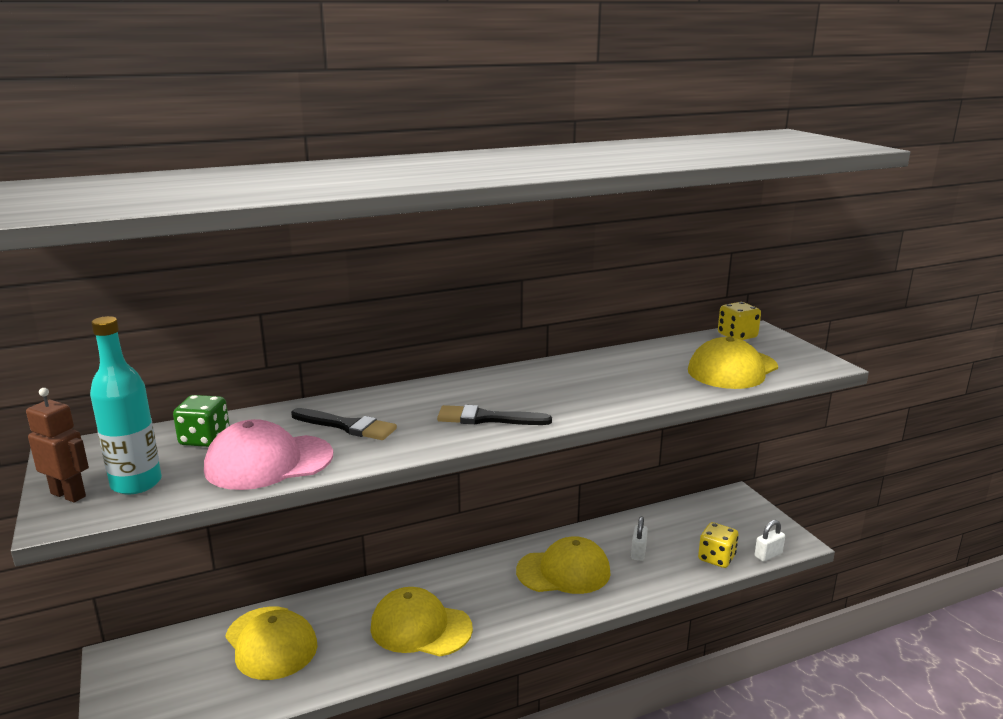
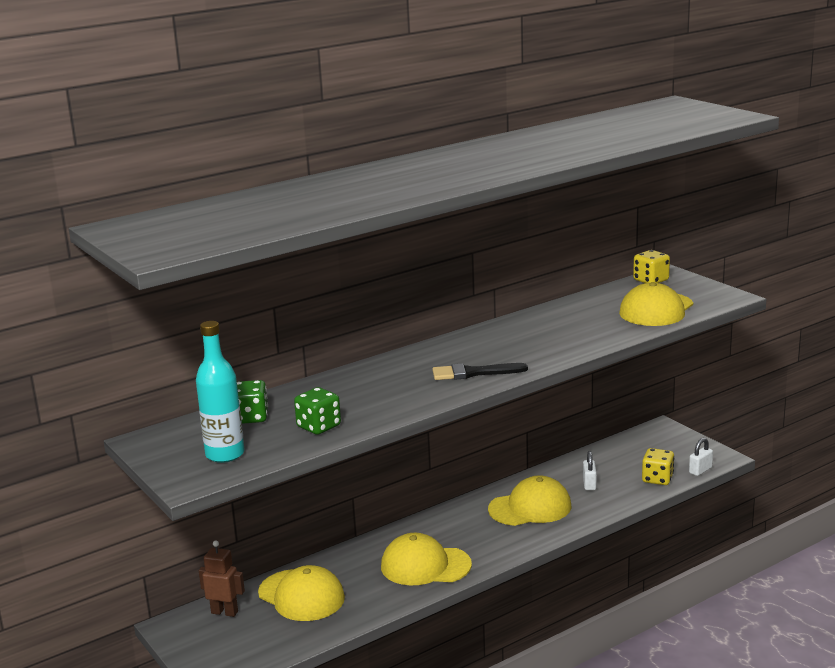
camera: 10 degrees left, 0 degrees up
brown robot [26,388,89,503] -> brown robot moved to [199,540,245,617]
pink cap [204,419,333,490] -> green dice [294,387,341,435]
black brush [291,408,397,440] -> none

